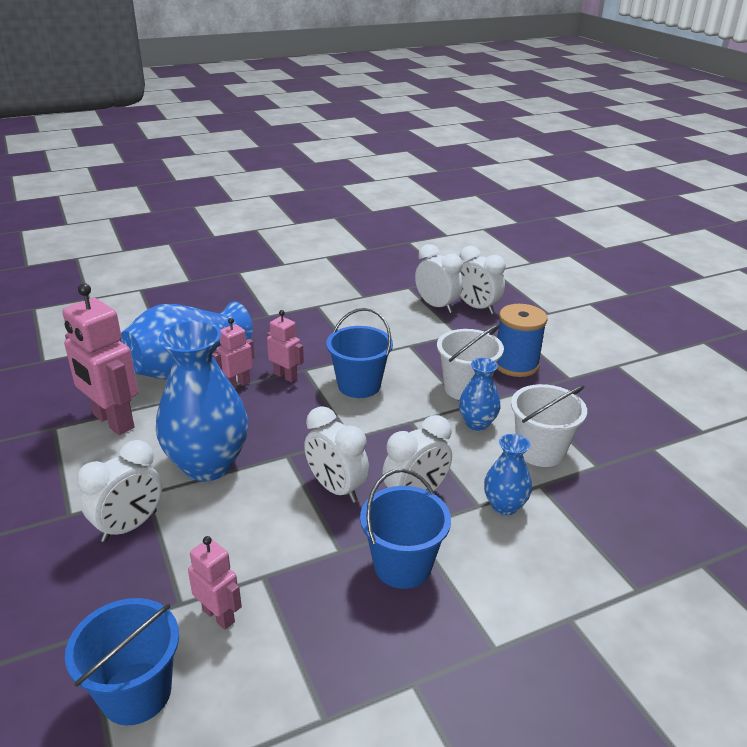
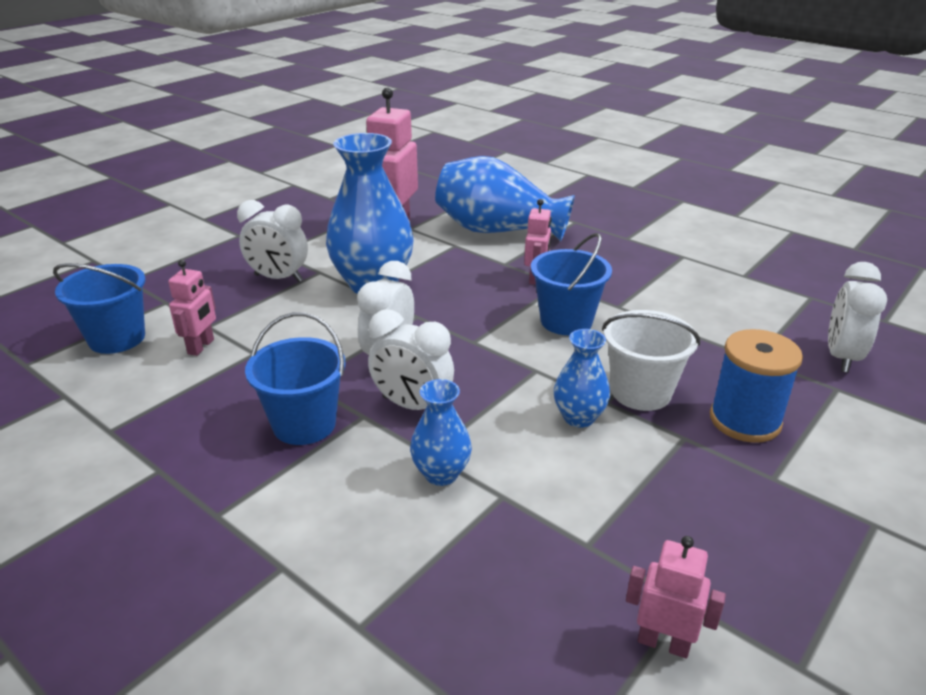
camera: 65 degrees right, 0 degrees up
pink robot [212,318,255,389] -> pink robot moved to [626,536,726,659]
white clock [415,244,463,313] -> none
white bucket [511,384,587,467] -> none

